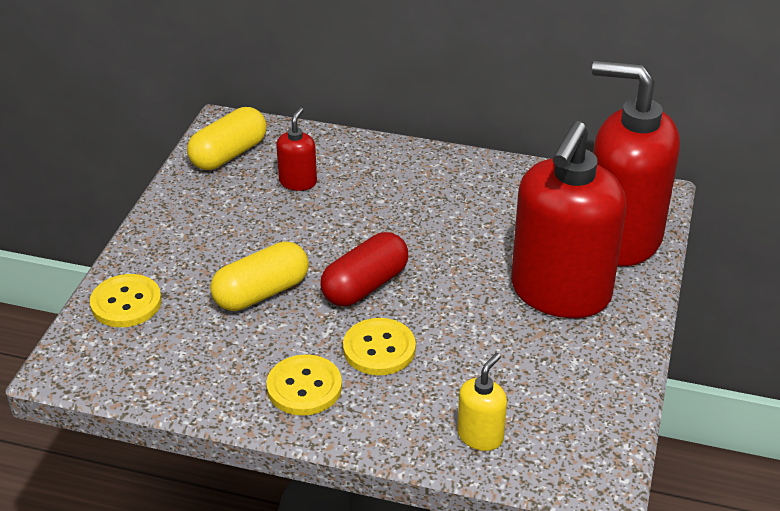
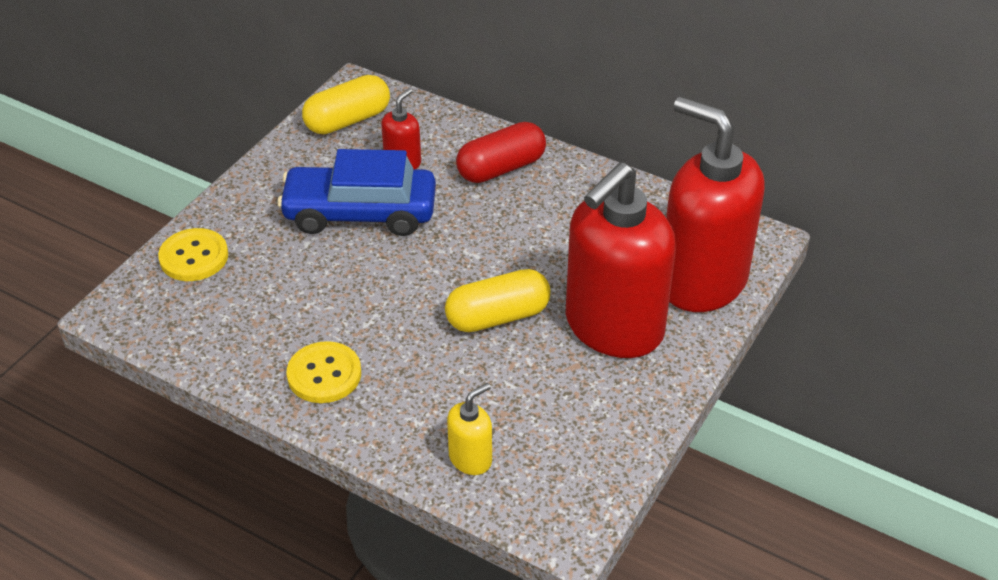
camera: 15 degrees right, 5 degrees up
yellow capsule [210,241,309,311] -> yellow capsule moved to [445,269,551,332]
red capsule [320,232,409,306] -> red capsule moved to [456,122,546,183]
yellow button [343,318,416,375] -> none
none -> blue car [278,149,436,236]

